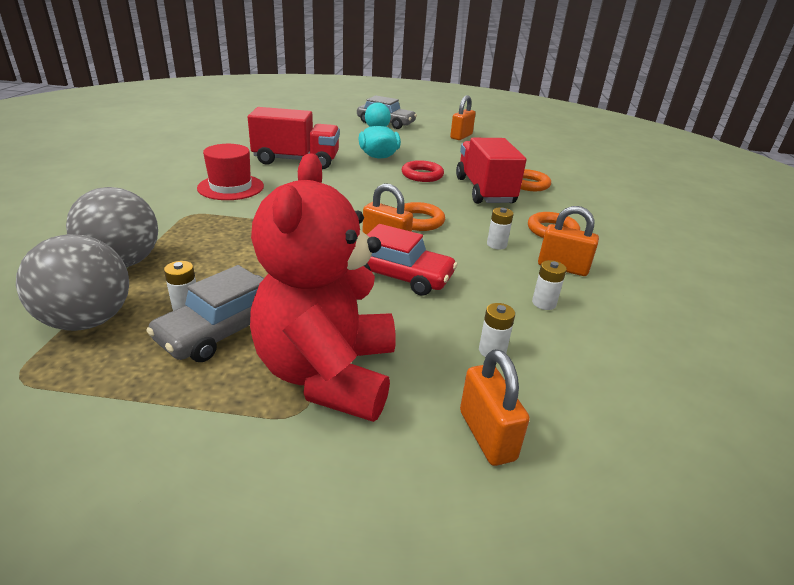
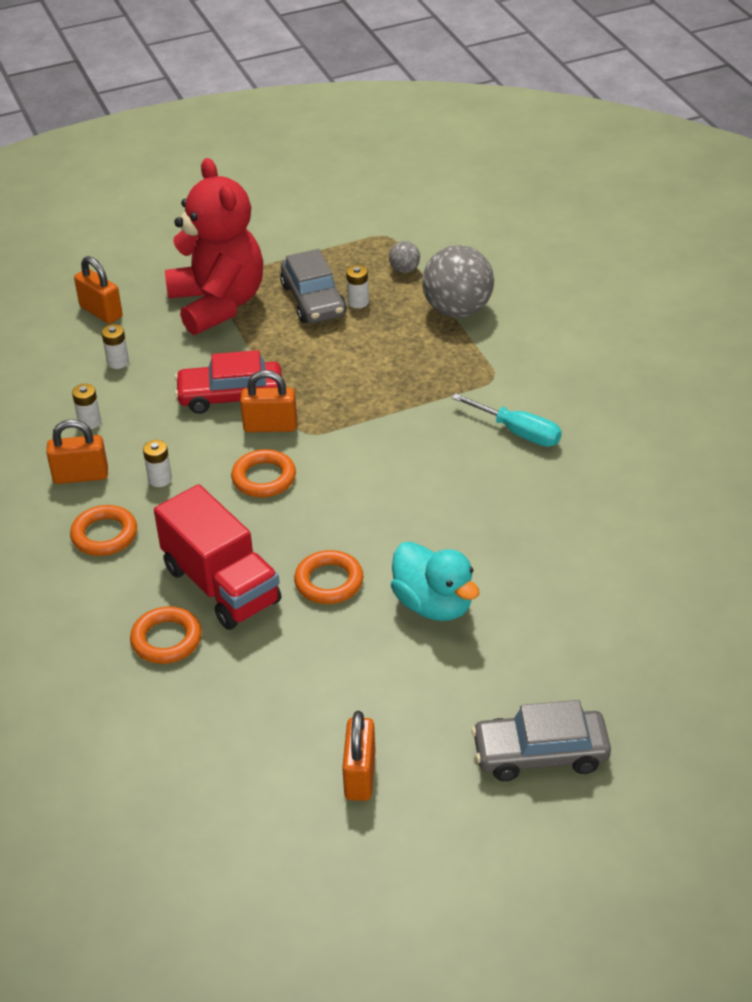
camera: 155 degrees right, 10 degrees up
grey ball [16,234,129,331] -> grey ball [389,241,420,273], size x0.46
grey car [146,265,264,362] -> grey car turned 150 degrees clockwise [280,249,347,323]
red hat [197,144,264,200] -> turquoise screwdriver [452,393,562,447]
red truck [248,107,340,169] -> none
red ring [402,160,444,182] -> orange ring [294,550,363,604]

